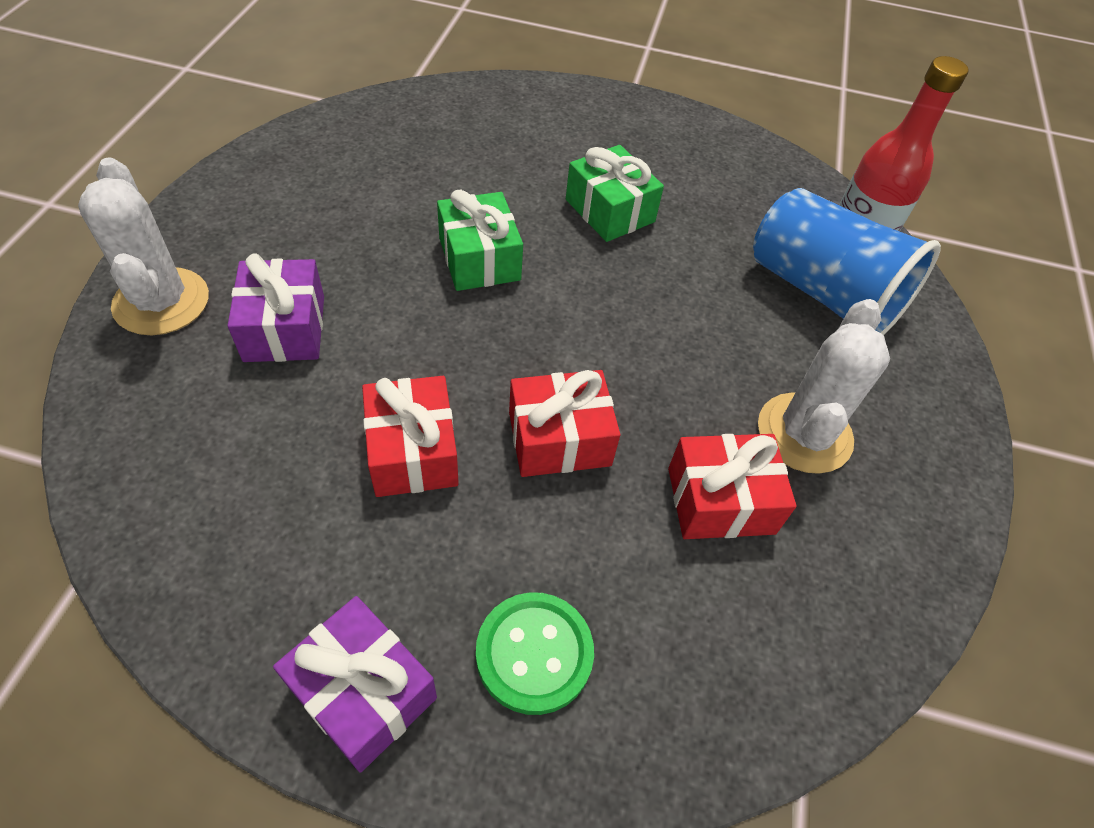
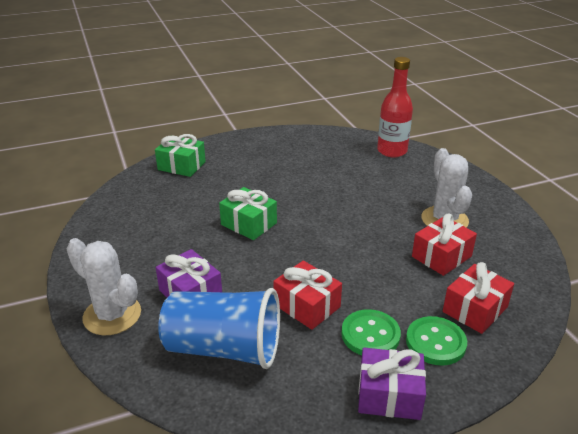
camera: 30 degrees left, 20 degrees down
red gift [509,370,620,477] -> red gift moved to [443,262,514,334]
green gift [566,145,664,242] -> green gift moved to [155,134,206,177]
blue cup [753,188,941,335] -> blue cup moved to [158,288,280,369]
none -> green button [341,309,401,355]

